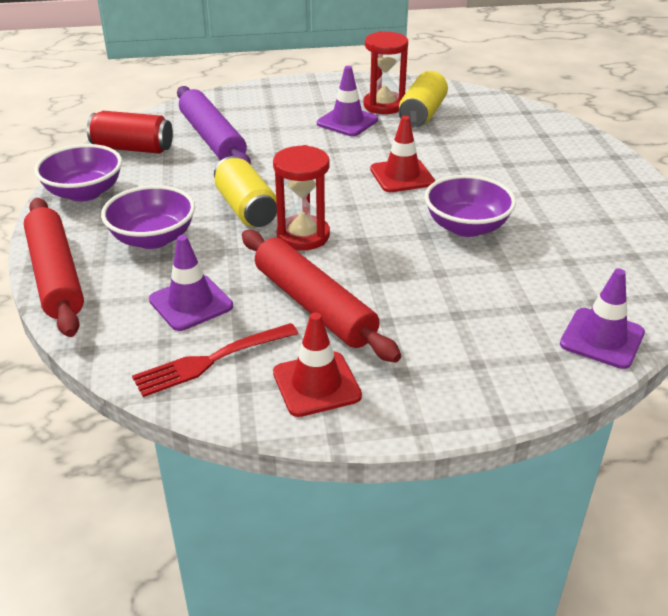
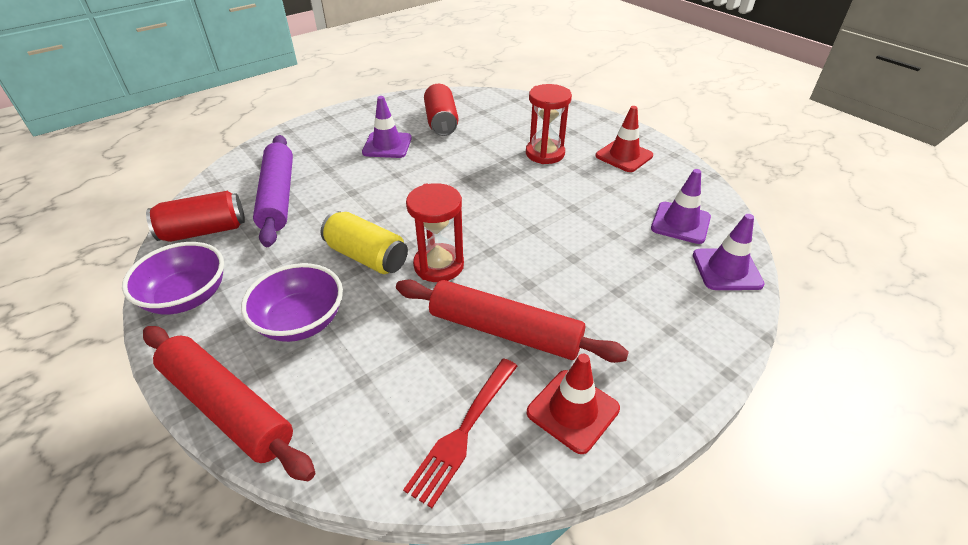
camera: 30 degrees left, 5 degrees up
purple traffic cone [149,235,233,331] -> purple traffic cone moved to [651,169,711,244]
purple rolling pin [177,86,251,165] -> purple rolling pin turned 45 degrees clockwise [253,135,293,247]
red hourglass [363,31,408,114] -> red hourglass moved to [526,84,572,164]
red traffic cone [370,116,435,192] -> red traffic cone moved to [595,106,653,172]
yellow can [399,71,448,128] -> red can [424,84,459,136]
purple bowl [425,175,516,237] -> none

